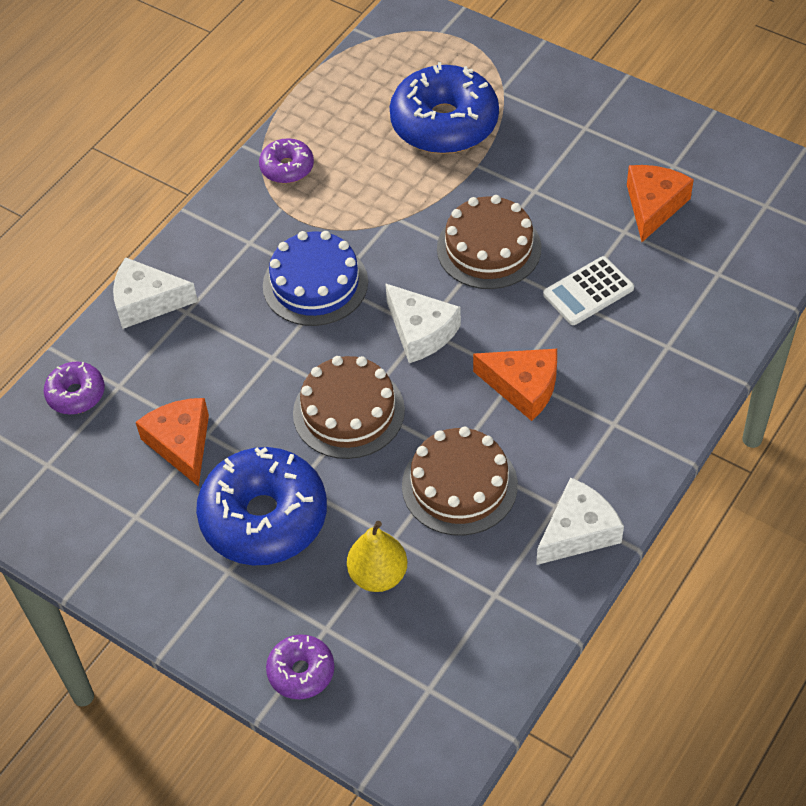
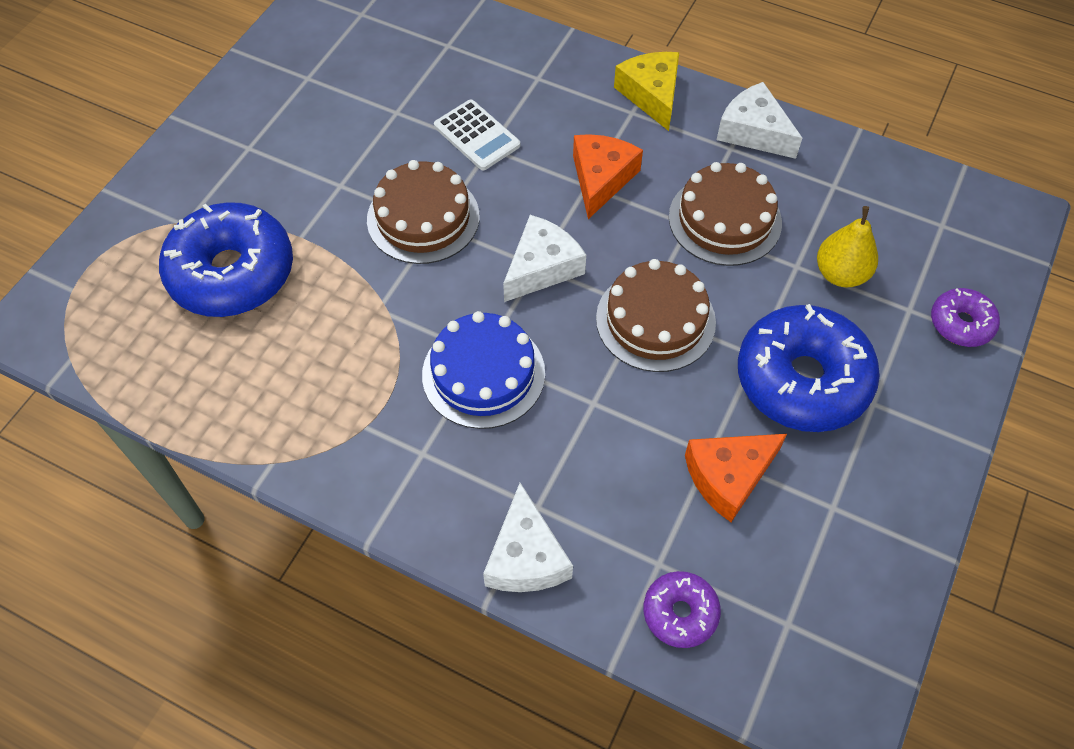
camera: 100 degrees left, 5 degrees up
purple donut [259,138,314,183] -> none
orange cheese [627,165,694,242] -> none
none -> yellow cheese [614,52,679,131]

